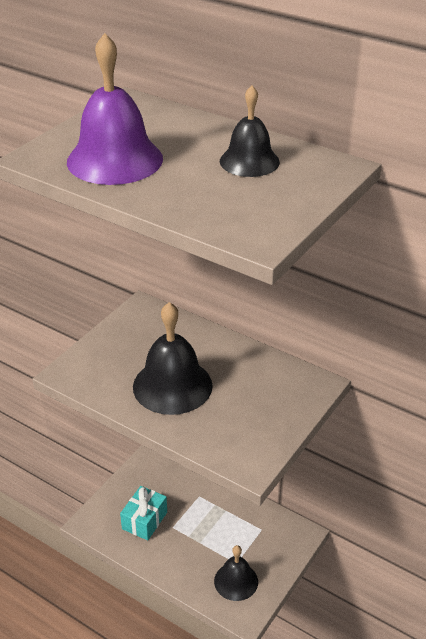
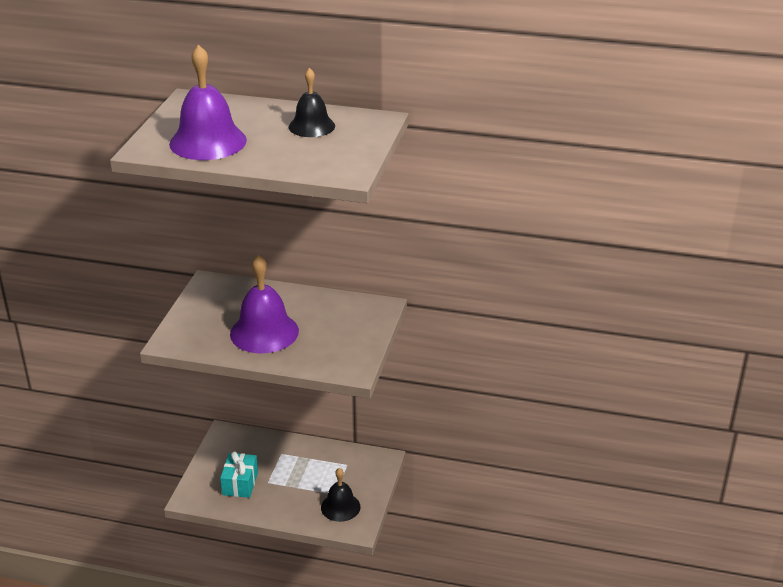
camera: 20 degrees left, 5 degrees down
black bell [133,302,213,415] -> purple bell [230,255,299,353]

